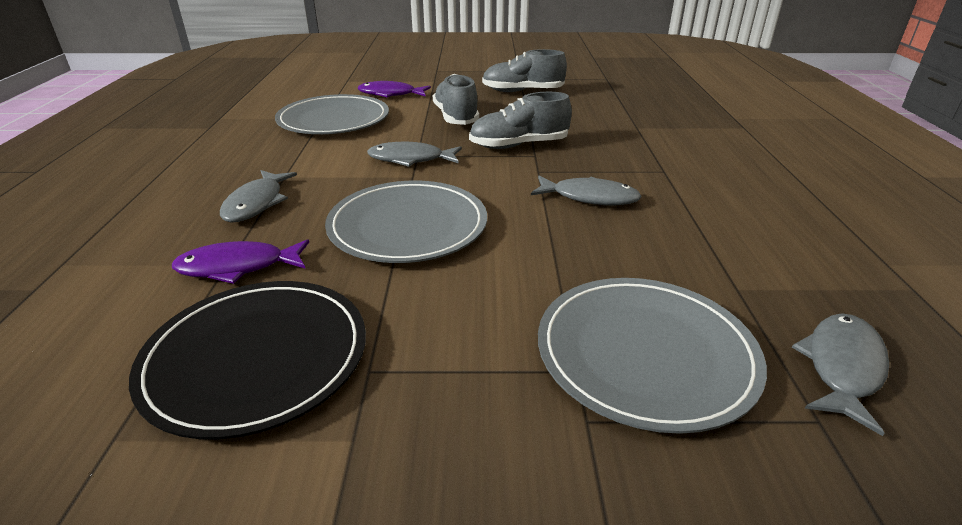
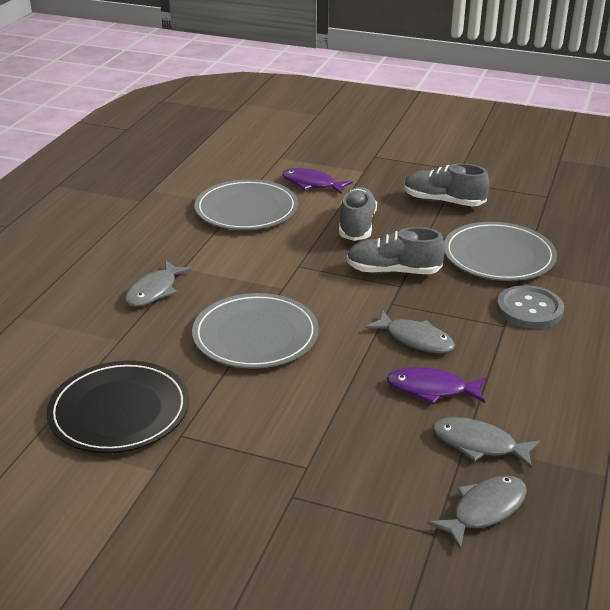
camera: 20 degrees right, 0 degrees up
purple fish [172,239,309,284] -> purple fish moved to [387,367,486,404]
grey fish [367,142,462,167] -> grey fish moved to [433,417,541,469]
grey plate [538,278,767,434] -> grey plate moved to [444,222,557,281]
none -> grey button [497,285,564,328]

